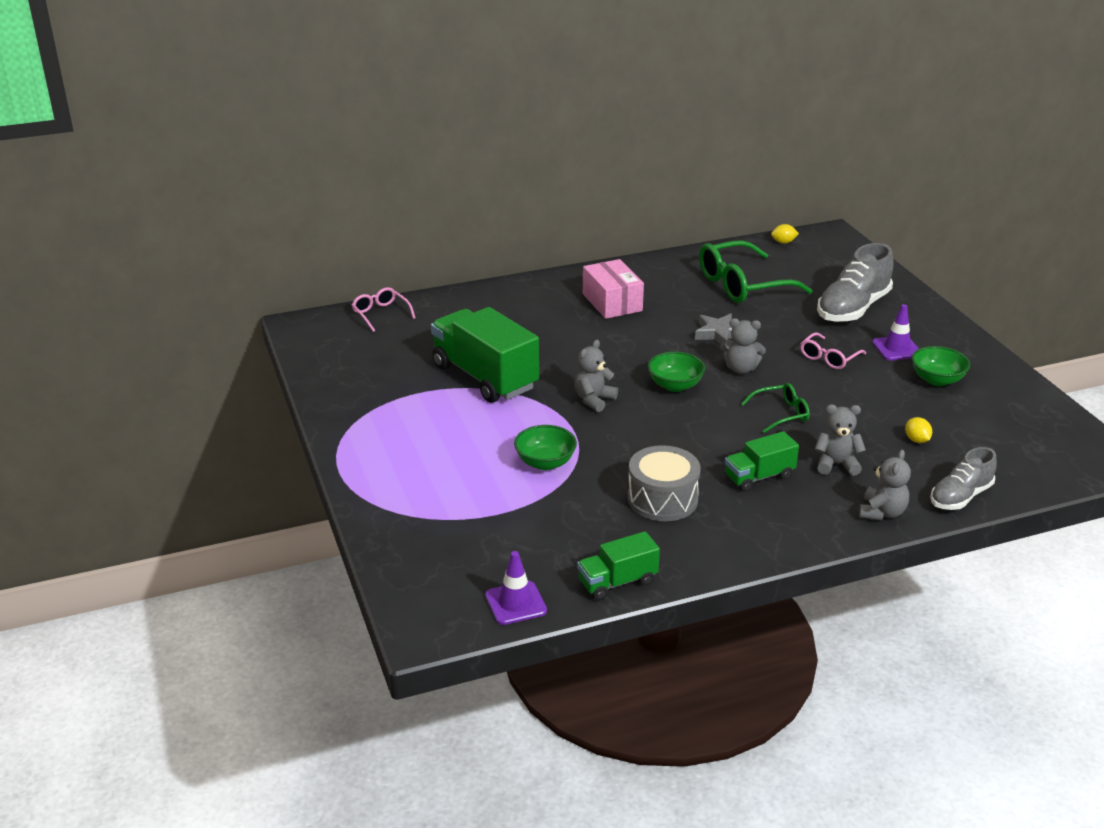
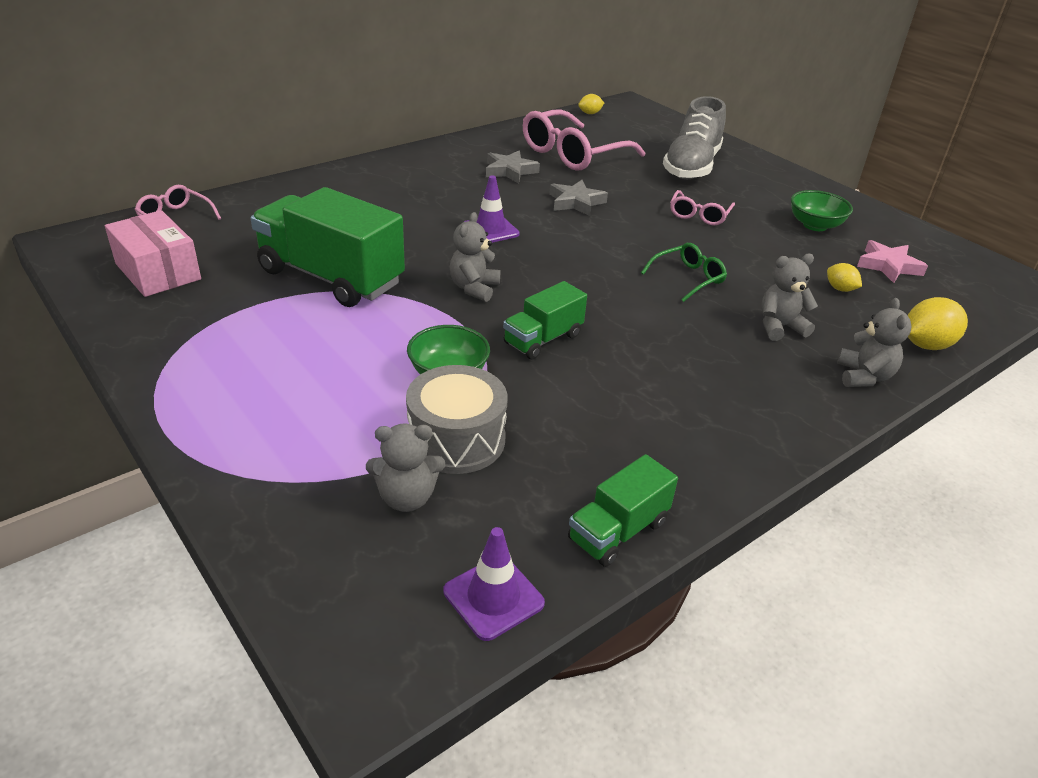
camera: 20 degrees left, 5 degrees up
pink box [583,259,644,319] -> pink box moved to [105,210,201,297]
grey drum [628,445,701,521] -> grey drum moved to [406,365,508,474]
green bowl [648,351,705,392] -> none
green glasses [699,240,813,303] -> pink glasses [523,109,645,171]
grey teddy bear [721,318,766,374] -> grey teddy bear moved to [366,423,445,512]
green truck [725,431,799,492] -> green truck moved to [503,281,587,359]
purple traffic cone [872,304,919,360] -> purple traffic cone moved to [464,175,520,243]
grey shoe [930,447,997,510] -> yellow lemon [908,297,968,350]
none -> grey star [486,151,540,184]
none -> pink star [857,240,928,283]

